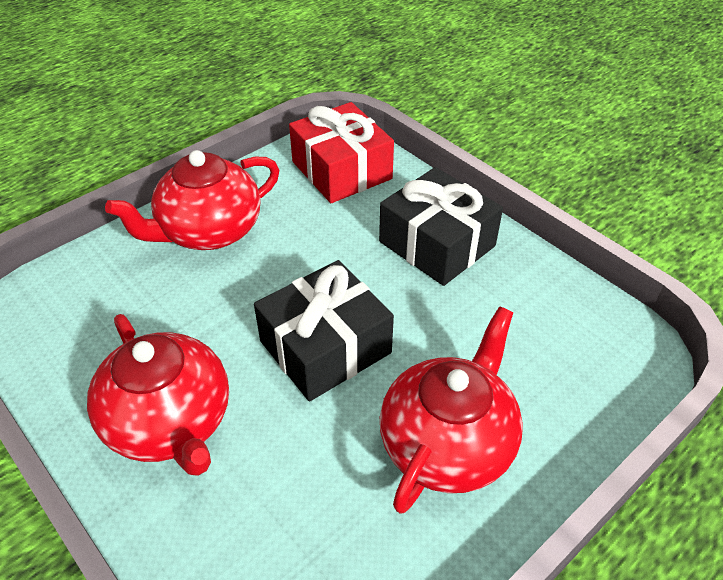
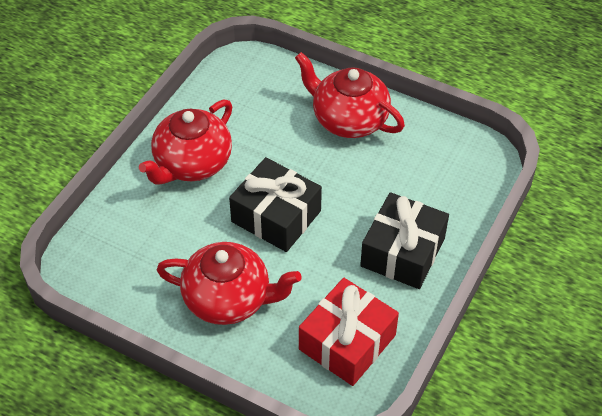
camera: 70 degrees right, 5 degrees up
red gift [289,102,394,203] -> red gift moved to [299,278,399,386]

